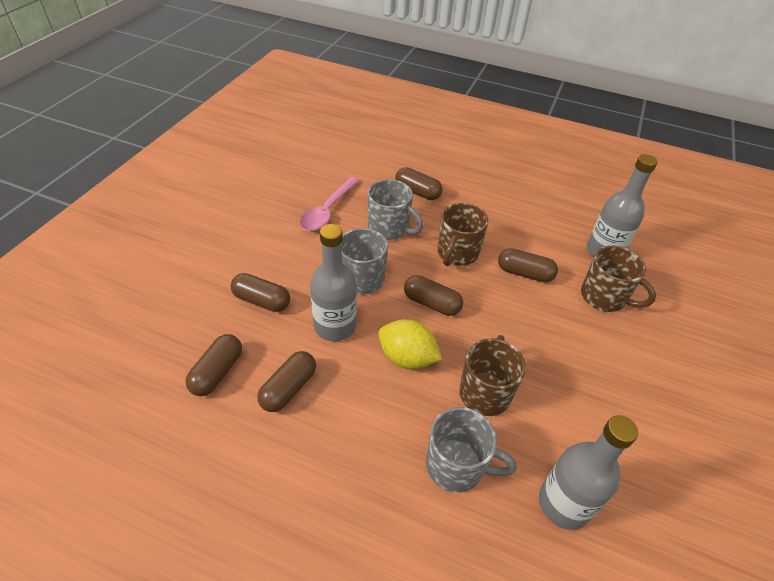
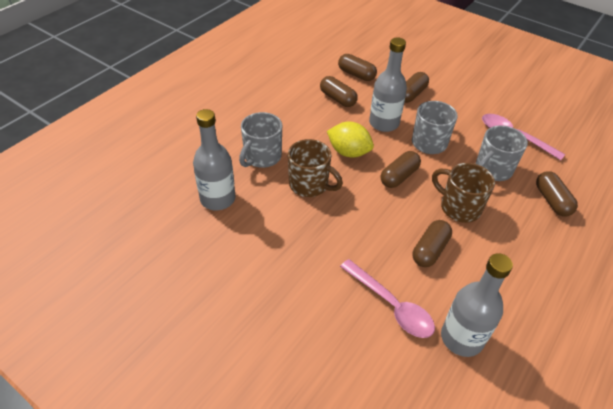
camera: 105 degrees right, 0 degrees up
yellow lemon [378,319,442,369] -> yellow lemon turned 75 degrees clockwise [327,122,374,157]
brown capsule [395,167,443,200] -> brown capsule turned 60 degrees counterclockwise [536,171,578,217]
brown mug [581,246,656,312] -> pink spoon [340,259,435,338]

